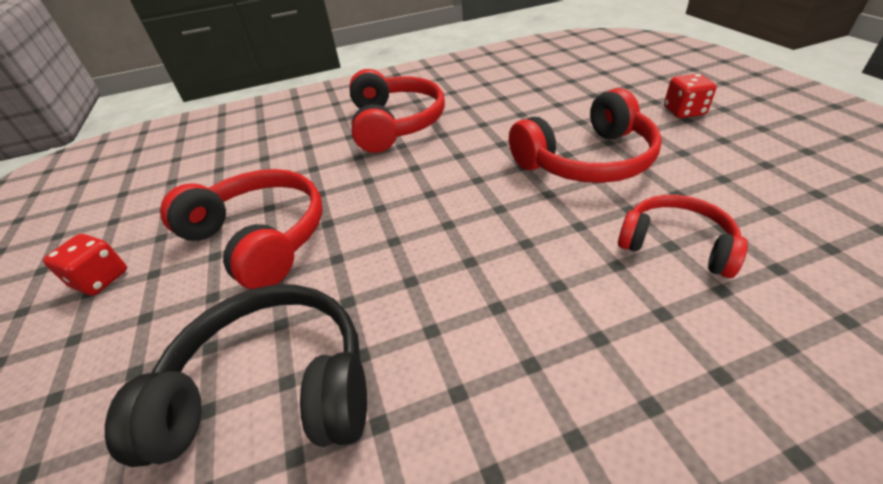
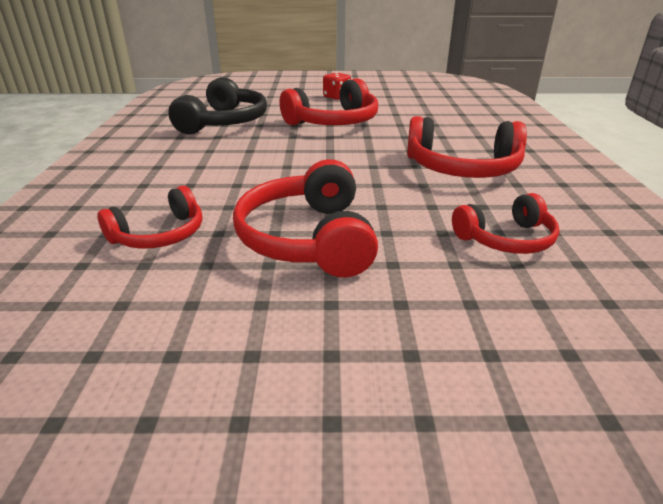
camera: 105 degrees right, 10 degrees down
red dice [664,74,717,118] -> none
none -> red headphones [452,193,559,254]

